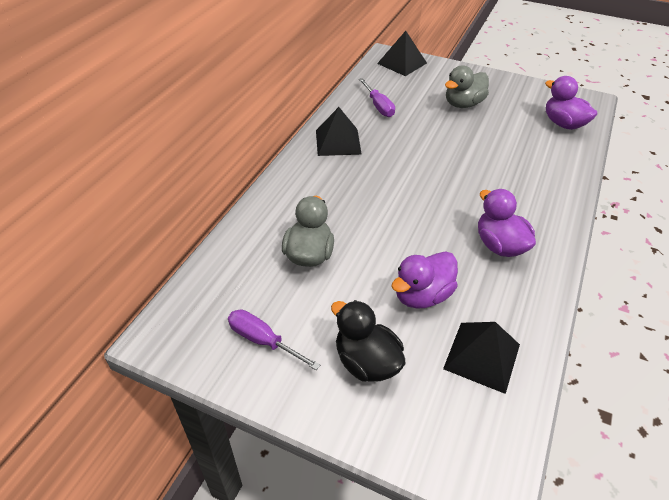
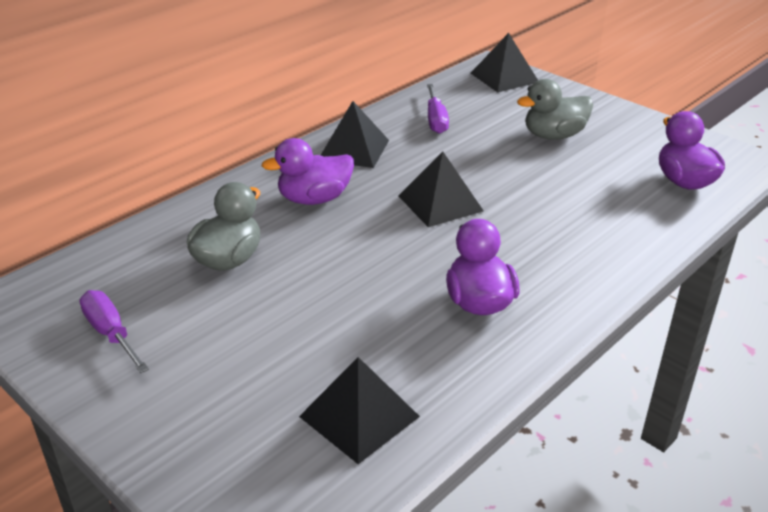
camera: 20 degrees right, 10 degrees down
black duck [331,300,405,382] -> none
purple duck [391,251,458,309] -> purple duck moved to [262,138,354,205]
none -> black pyramid [398,151,483,227]

